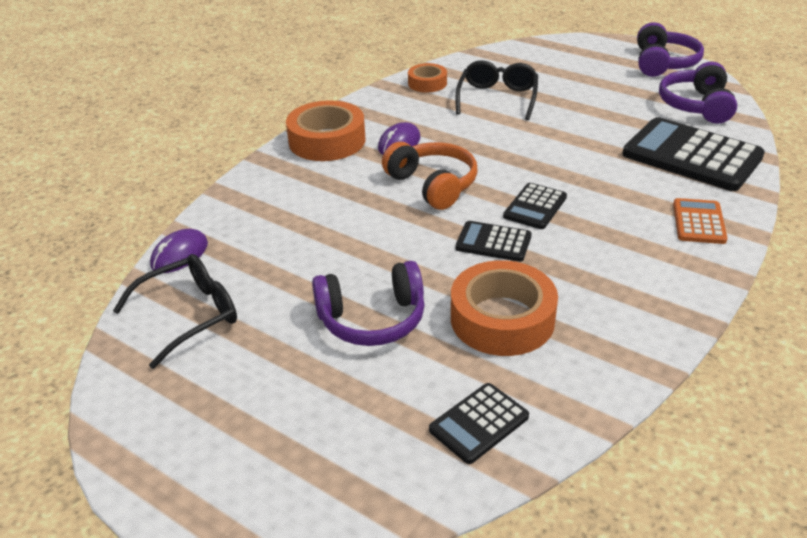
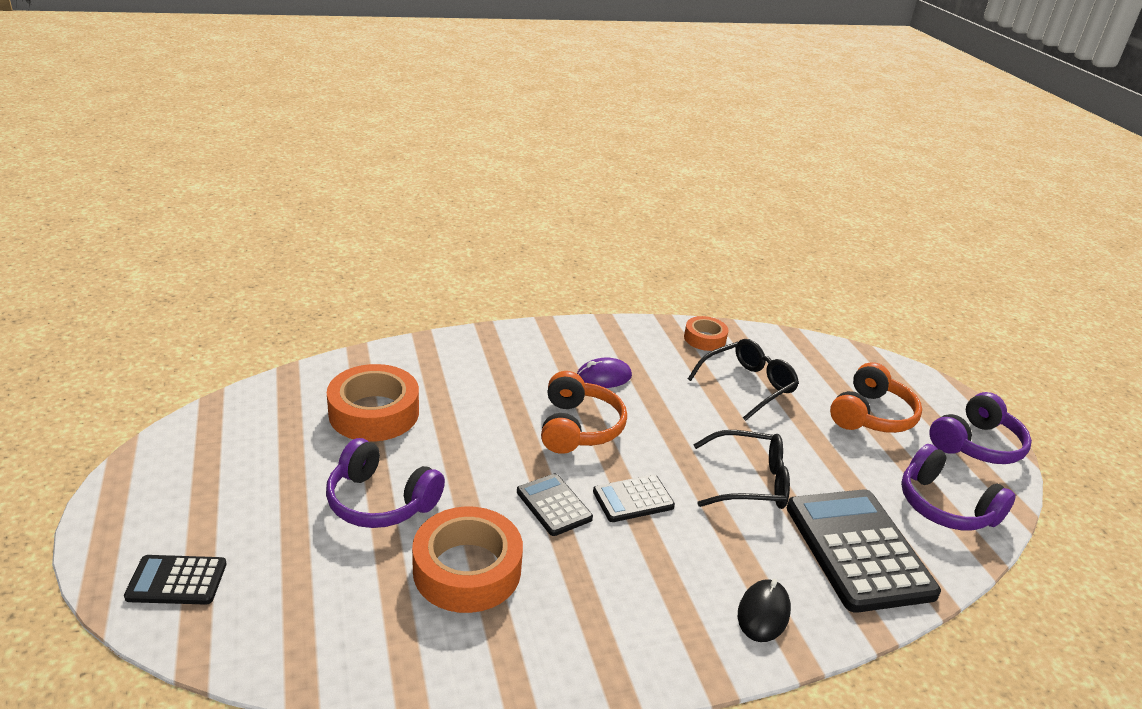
camera: 35 degrees right, 5 degrees down
black glasses [113,254,237,369] -> black glasses moved to [693,430,790,509]
purple mouse [150,229,208,273] -> none
orange tape [286,100,365,161] -> orange tape moved to [327,364,419,442]
black calculator [429,383,529,464] -> black calculator moved to [124,555,226,605]
purple headphones [659,62,737,124] -> purple headphones turned 90 degrees counterclockwise [901,444,1016,530]
orange calculator [673,198,727,244] -> black mouse [738,579,791,642]
none -> orange headphones [830,362,922,433]

